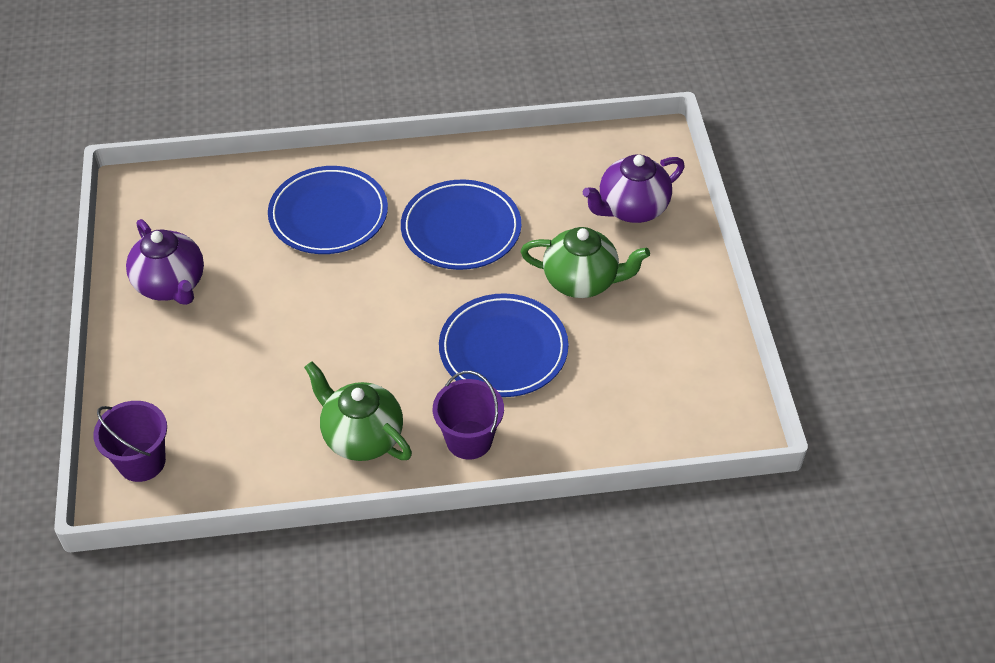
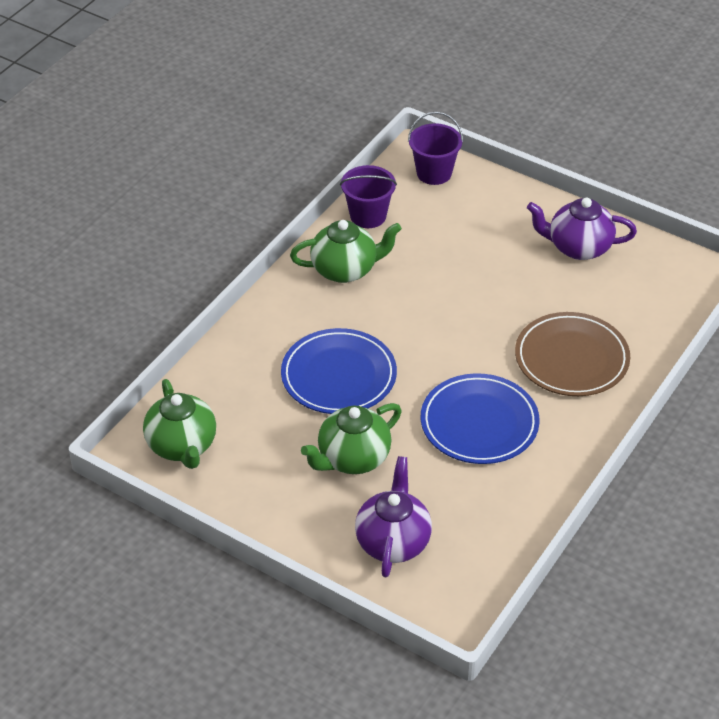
camera: 130 degrees right, 5 degrees down
blue plate [268,166,388,254] -> brown plate [515,312,630,396]
purple bucket [433,371,504,459] -> purple bucket moved to [340,165,397,228]
none -> green teapot [143,379,216,469]

